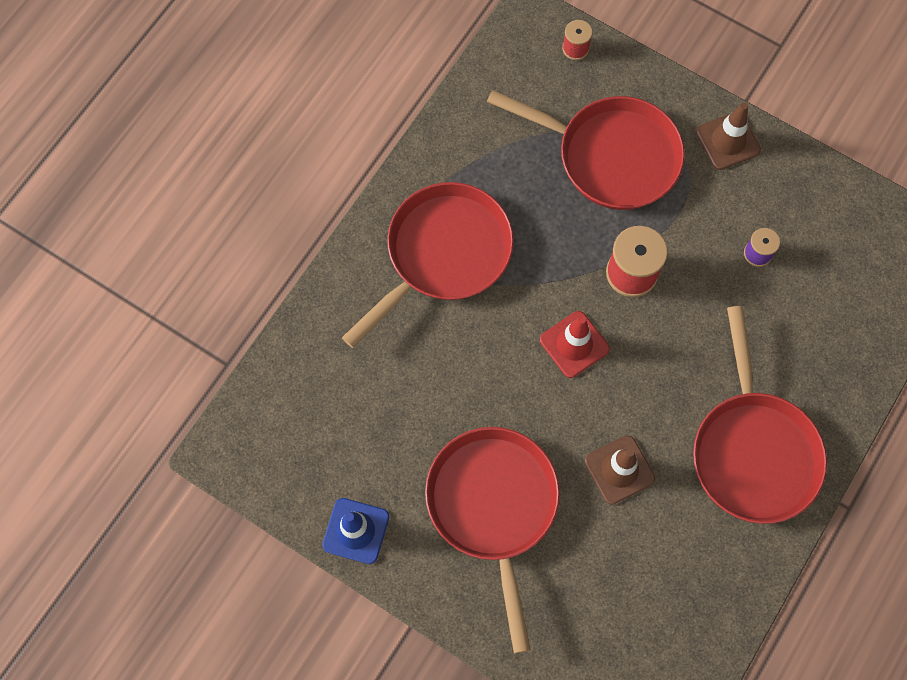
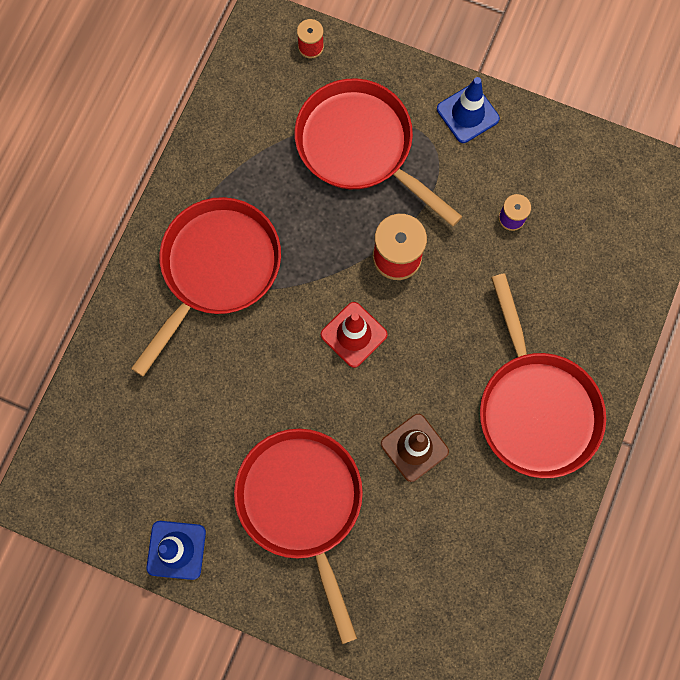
camera: 10 degrees left, 5 degrees up
red pan [487,90,685,210] -> red pan turned 150 degrees counterclockwise [294,79,463,227]
brown traffic cone [696,102,761,170] -> blue traffic cone [437,77,500,143]

